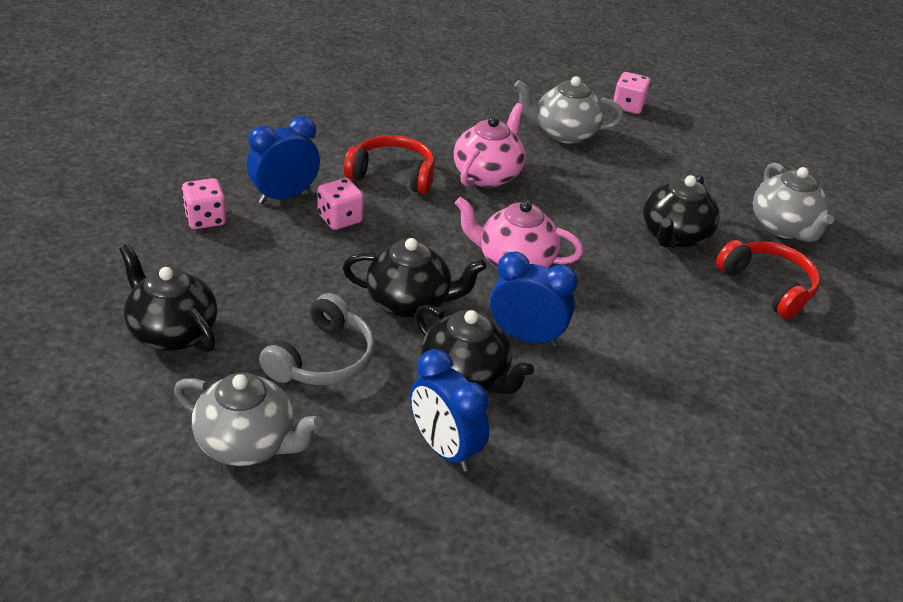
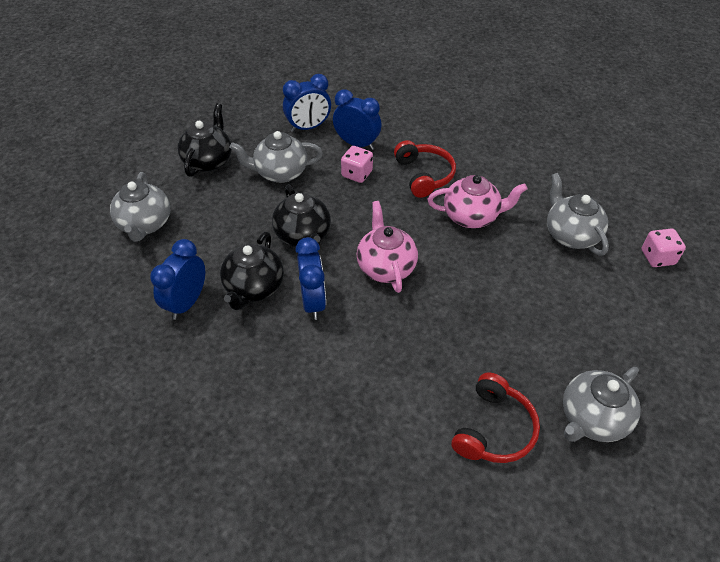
camera: 65 degrees right, 10 degrees up
pink dice [182,178,226,229] -> blue clock [283,74,331,132]
grey headphones [259,293,375,385] -> none
black teapot [643,175,720,249] -> none
none -> grey teapot [230,131,323,183]

